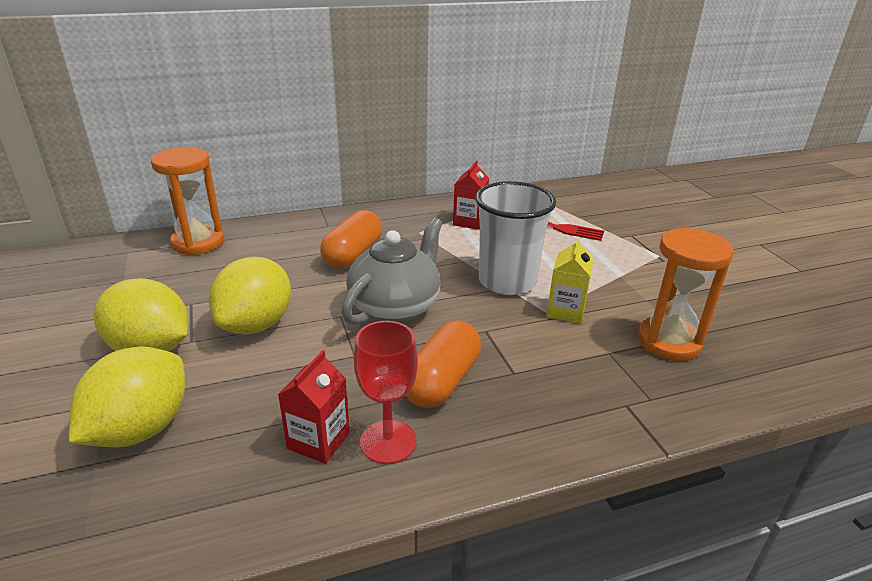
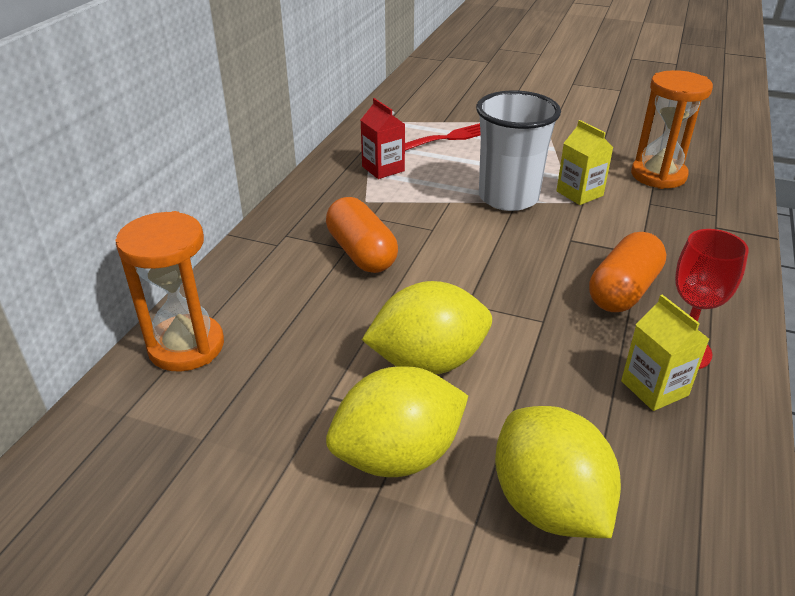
camera: 50 degrees left, 5 degrees up
yellow lemon [209,257,291,334] -> yellow lemon turned 75 degrees counterclockwise [362,281,492,374]
red carton [278,350,350,464] -> yellow carton [621,295,709,411]
grey teapot [341,218,442,325] -> none
orange capsule [406,320,481,408] -> orange capsule turned 60 degrees clockwise [589,232,666,312]

